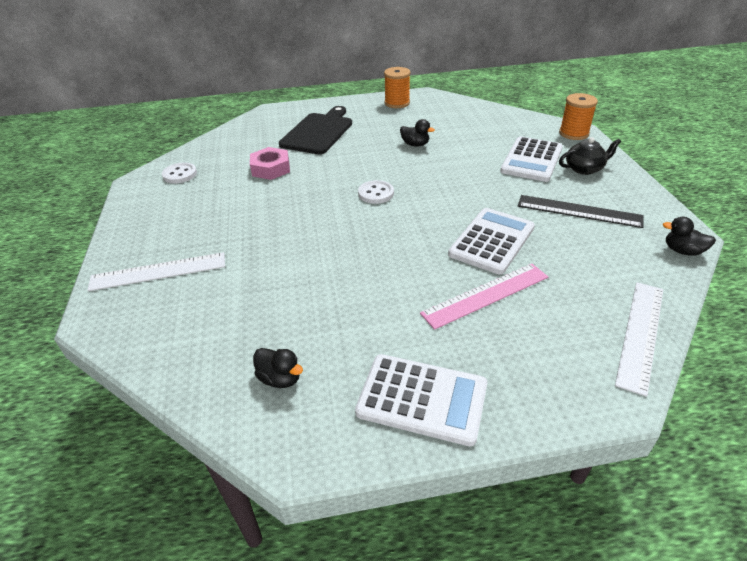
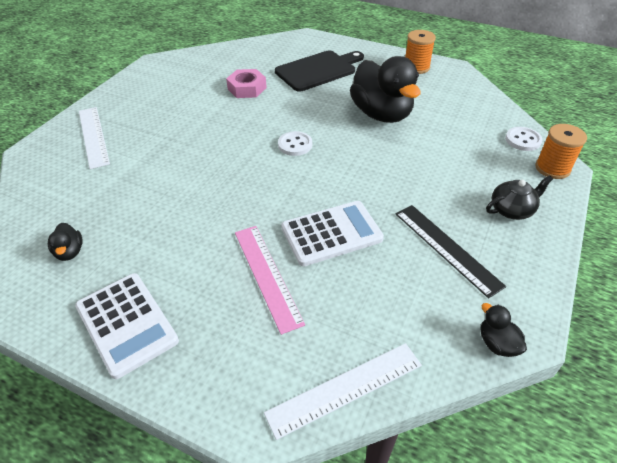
camera: 35 degrees right, 5 degrees up
white ruler [87,252,225,291] -> white ruler turned 45 degrees clockwise [79,107,110,169]
white button [162,163,197,183] -> white button moved to [505,127,543,151]
black duck [400,119,435,147] -> black duck [350,56,421,123], size x2.41
pink ruler [420,264,548,330] -> pink ruler turned 60 degrees clockwise [235,226,305,335]
white calculator [500,136,563,182] -> none
black teapot [559,137,621,175] -> black teapot turned 45 degrees counterclockwise [486,175,553,220]

